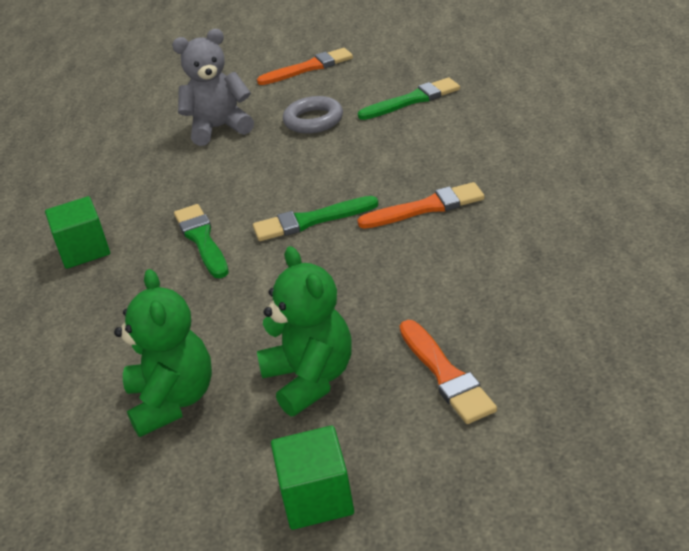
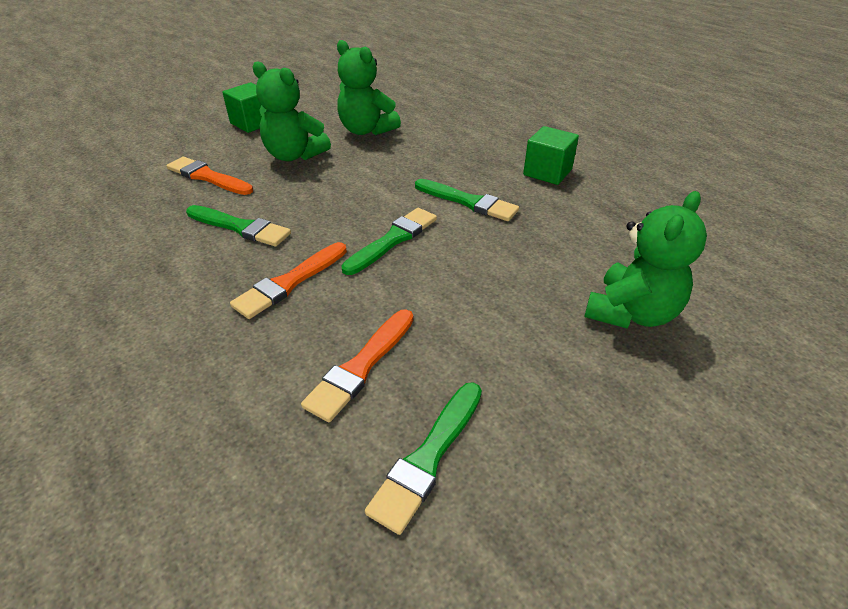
camera: 140 degrees right, 5 degrees up
grey teddy bear [172,29,254,146] -> green teddy bear [584,191,707,329]
orange brush [257,48,353,85] -> orange brush moved to [301,309,414,422]
grey ring [283,96,343,134] -> none
none -> green brush [186,205,291,247]

